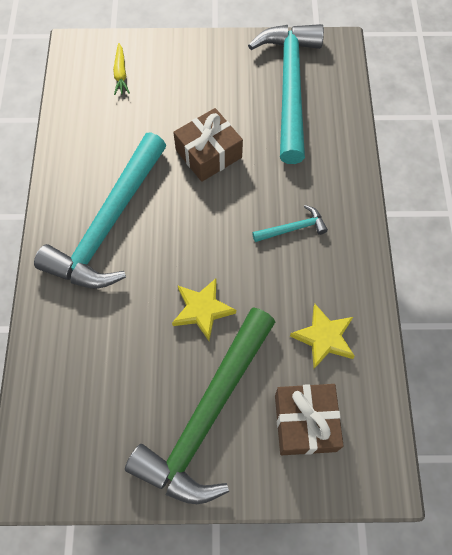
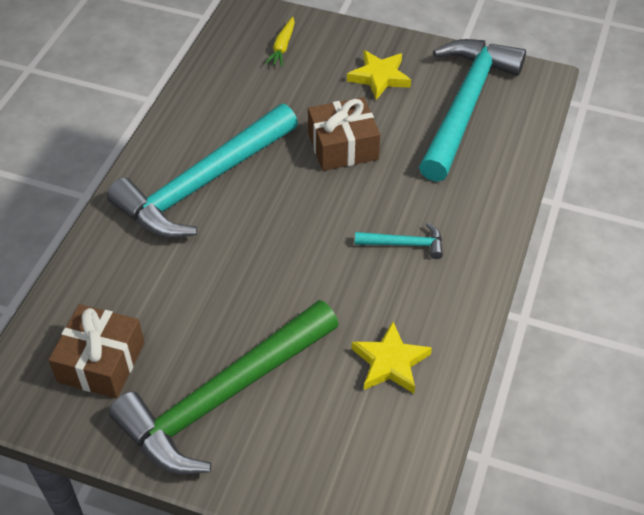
camera: 20 degrees right, 15 degrees down
yellow star [172,278,236,341] -> yellow star moved to [347,50,411,100]
brown gift [275,384,344,455] -> brown gift moved to [49,304,144,399]

